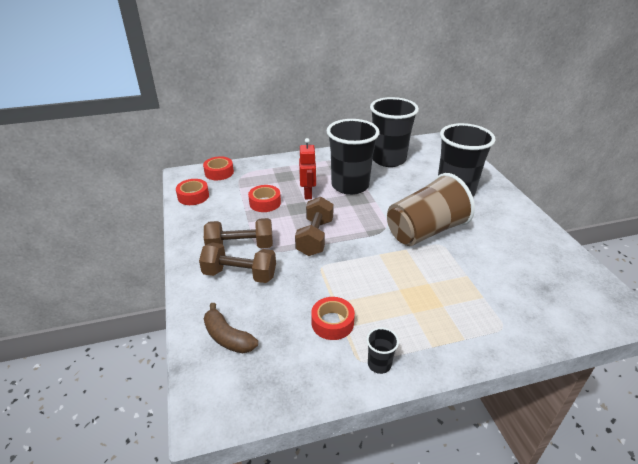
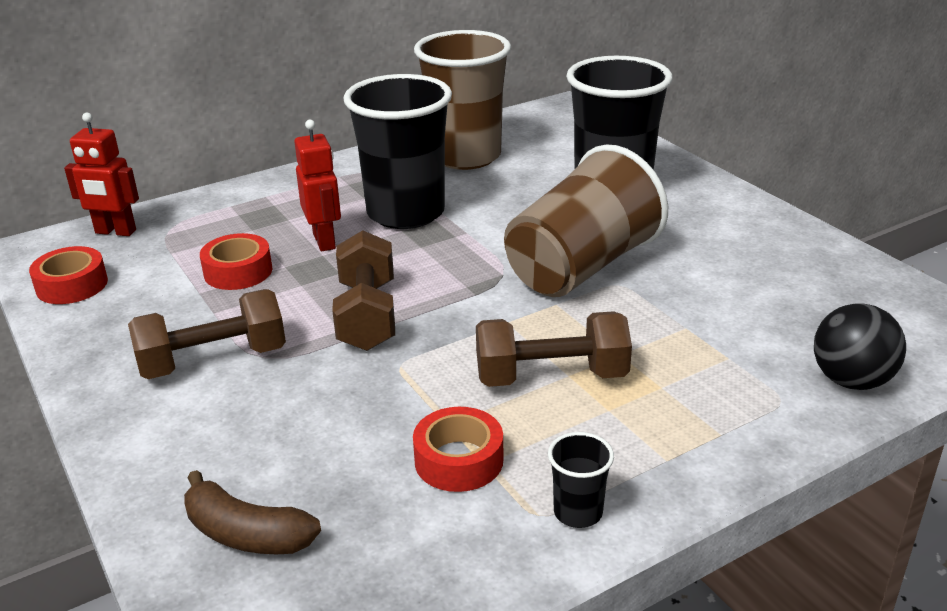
camera: 15 degrees left, 5 degrees down
brown dumbbell [199,242,276,283] -> brown dumbbell moved to [476,311,632,387]
red tape [203,156,234,180] -> red robot [64,113,139,236]
black cup [370,97,419,167] -> brown cup [414,30,511,170]
none -> black ball [814,303,906,390]

